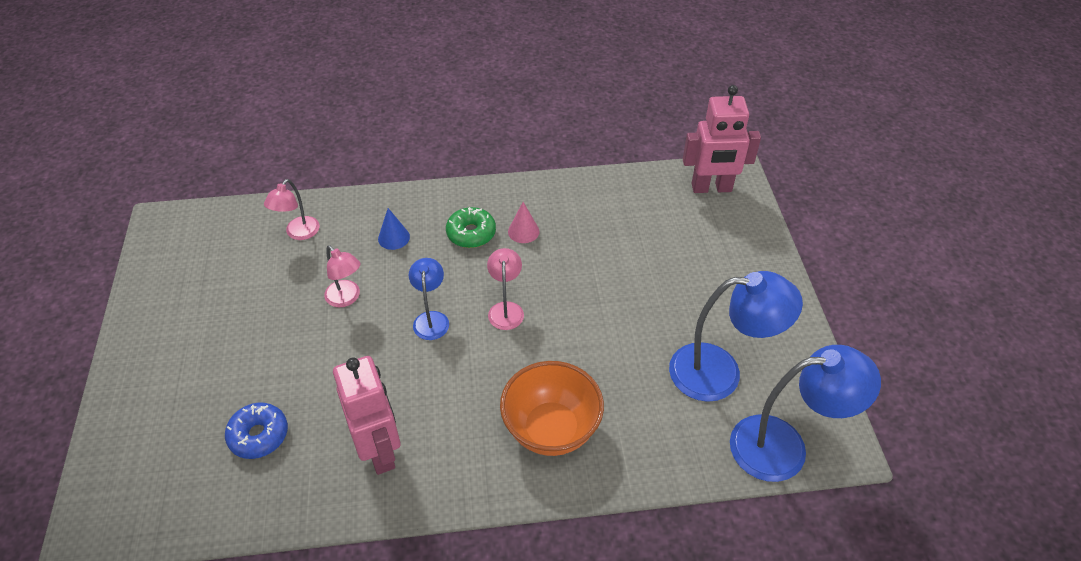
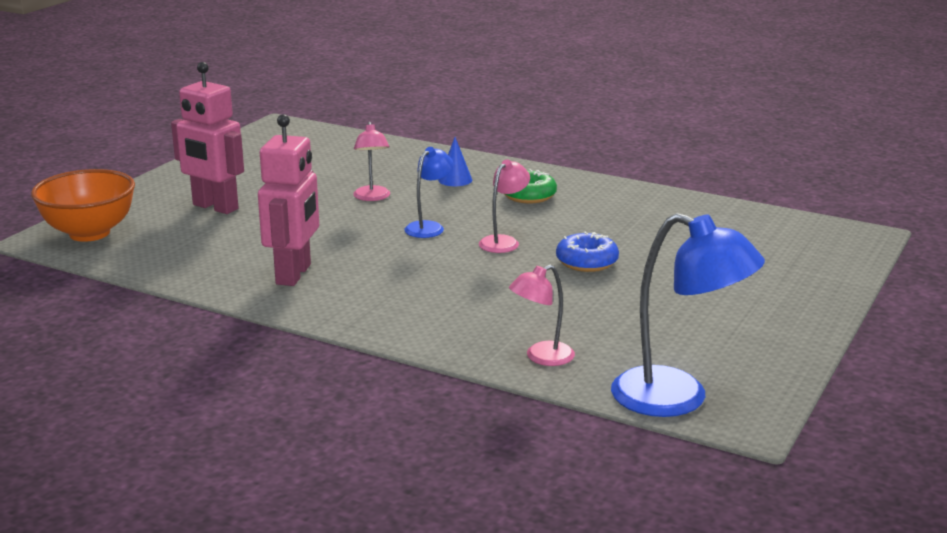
camera: 35 degrees right, 25 degrees down
blue donut [225,403,288,459] -> blue donut moved to [556,232,619,272]
pink lamp [264,179,320,240] -> pink lamp moved to [509,265,575,366]
orange bowl [500,361,604,456] -> orange bowl moved to [31,169,135,242]
pink cone [508,202,539,243] -> none
blue lamp [669,271,803,402] -> none
pink robot [683,85,761,193] -> pink robot moved to [171,62,244,214]

